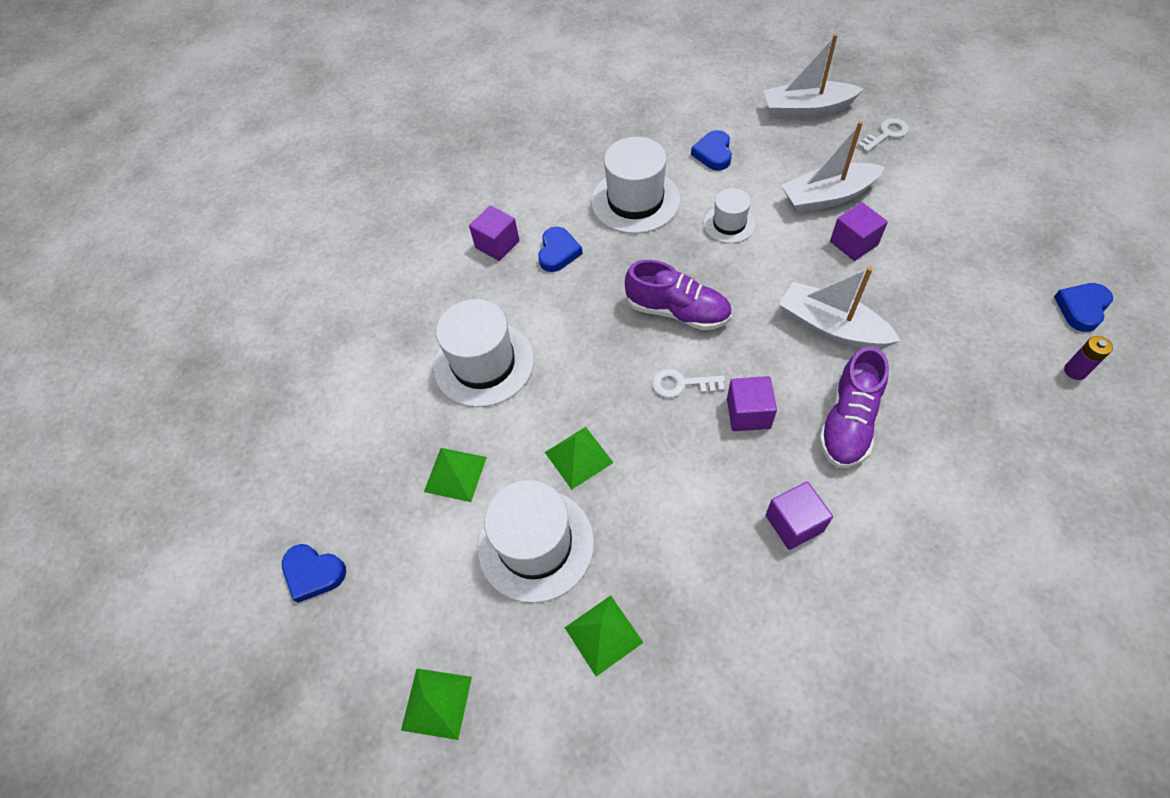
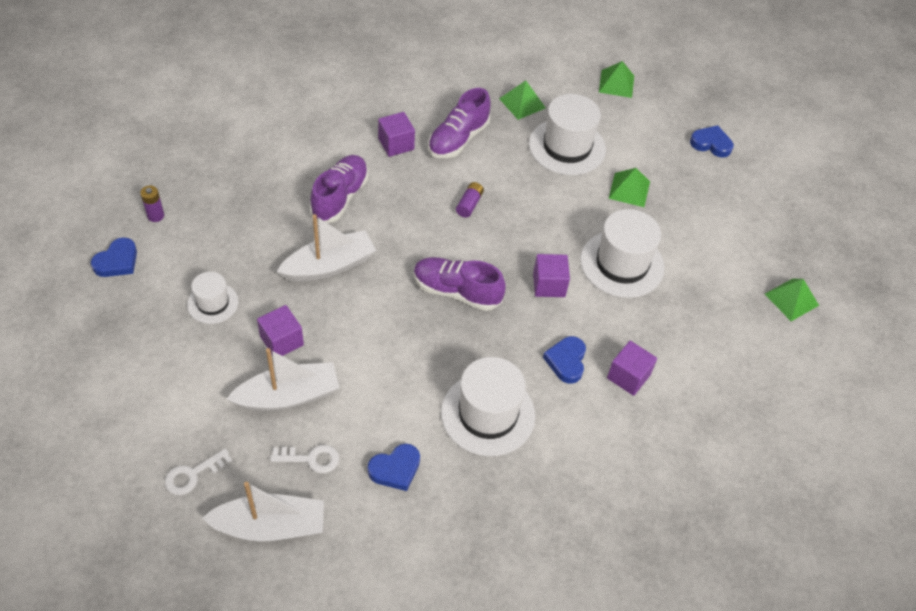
camera: 170 degrees right, 5 degrees down
green pyramid [545,427,614,490] -> green pyramid moved to [765,278,819,321]
white key [652,369,725,398] -> white key moved to [270,445,339,473]
blue heart [691,130,732,171] -> blue heart turned 60 degrees clockwise [368,444,420,491]
white hat [703,188,756,243] -> white hat moved to [187,272,238,324]
purple cube [727,376,777,431] -> purple cube moved to [533,254,570,297]
white boat [779,267,901,349] -> white boat turned 60 degrees counterclockwise [277,214,376,282]
none -> purple shoe [428,88,491,158]
none -> purple battery [456,182,484,218]

